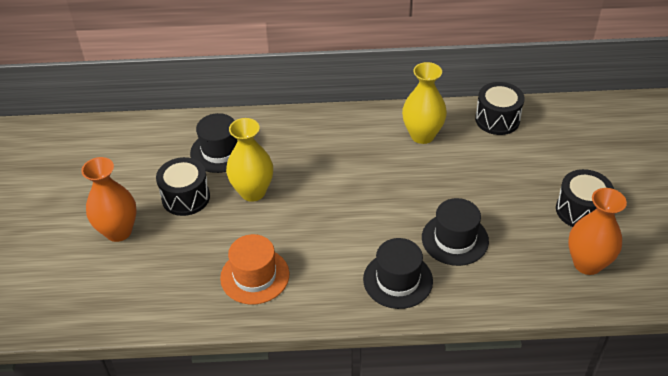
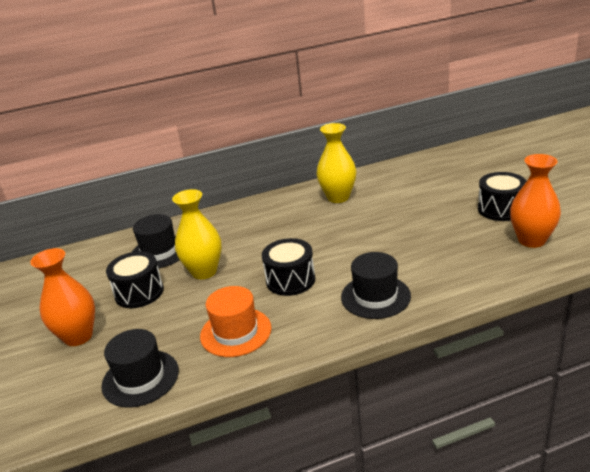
camera: 15 degrees left, 15 degrees down
black hat [422,198,489,266] -> black hat moved to [101,329,179,408]
black drum [475,82,525,135] -> black drum moved to [262,238,315,296]

